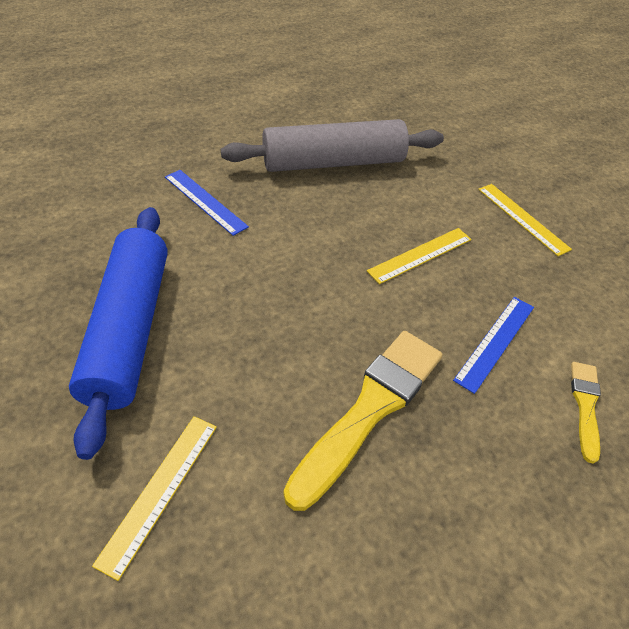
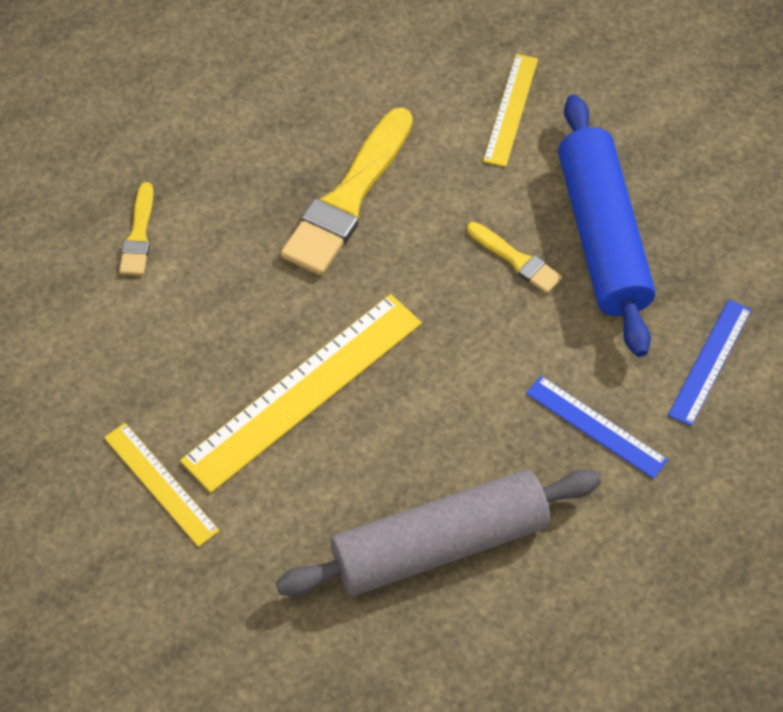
camera: 175 degrees right, 10 degrees up
yellow ruler [367,228,472,284] -> yellow ruler [180,294,422,493], size x1.84
blue ruler [453,297,534,394] -> blue ruler moved to [668,300,752,426]
none -> yellow brush [467,222,562,293]

